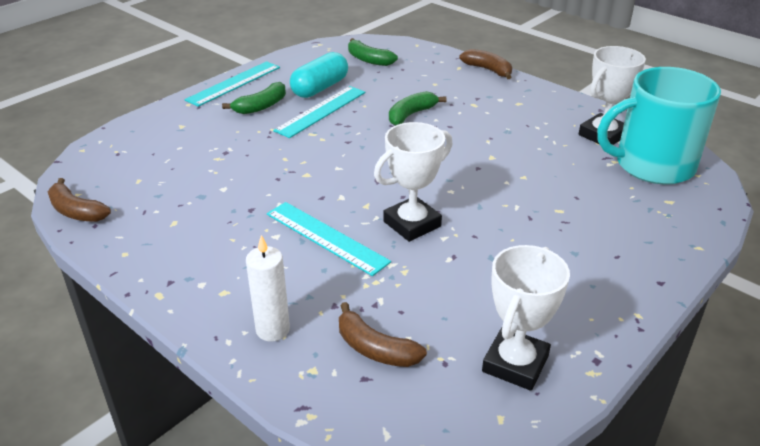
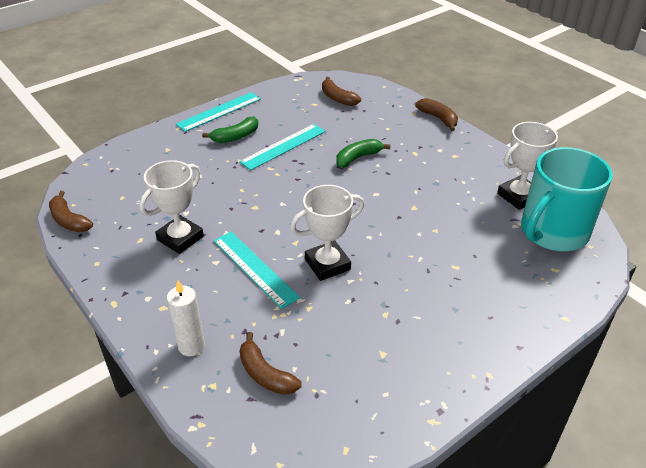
camera: 10 degrees right, 5 degrees up
turquoise capsule [290,52,348,98] -> none
green banana [348,38,398,66] -> brown banana [322,77,361,106]
white trophy [482,245,570,391] -> white trophy moved to [139,160,204,254]
turquoise mug [597,67,721,184] -> turquoise mug turned 45 degrees counterclockwise [521,147,613,251]

